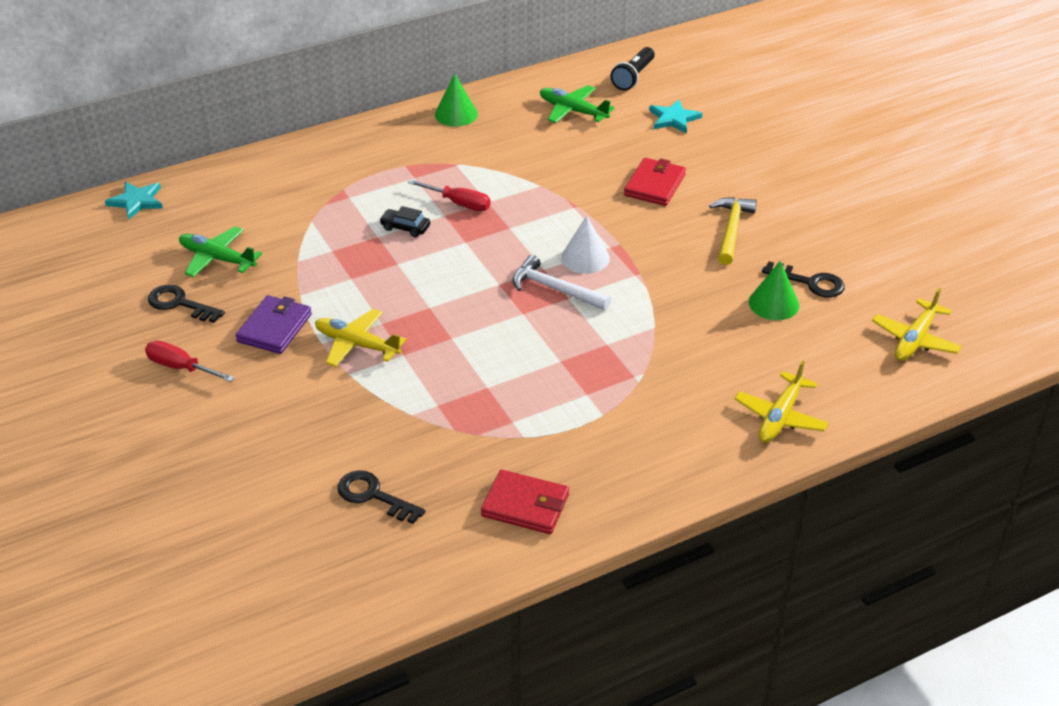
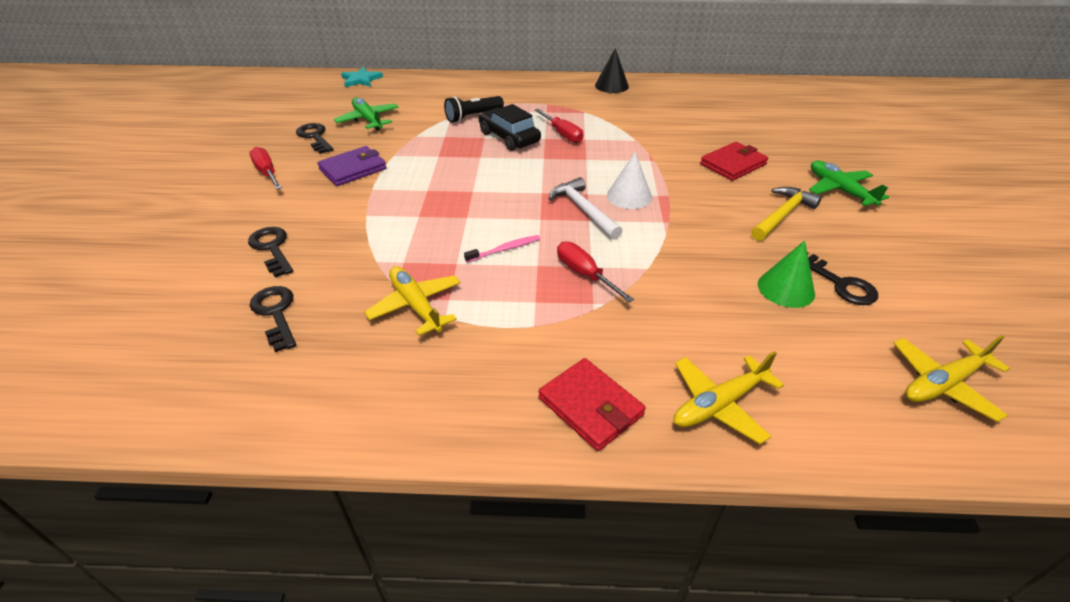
camera: 30 degrees right, 0 degrees up
yellow plane [315,309,406,367] -> yellow plane moved to [364,266,461,336]
black car [379,206,430,237] -> black car [479,104,541,151], size x1.76
green cone [435,74,478,127] -> black cone [595,48,629,93]
red wallet [481,469,569,534] -> red wallet moved to [538,358,646,451]
green plane [540,85,615,123] -> green plane moved to [809,161,889,206]
black flashlight [611,47,655,90] -> black flashlight moved to [444,96,504,123]
turquoise star [649,99,702,134] -> none
none -> black key [248,227,293,278]
none -> pink toothbrush [464,235,540,263]
none -> red screwdriver [557,241,634,303]

